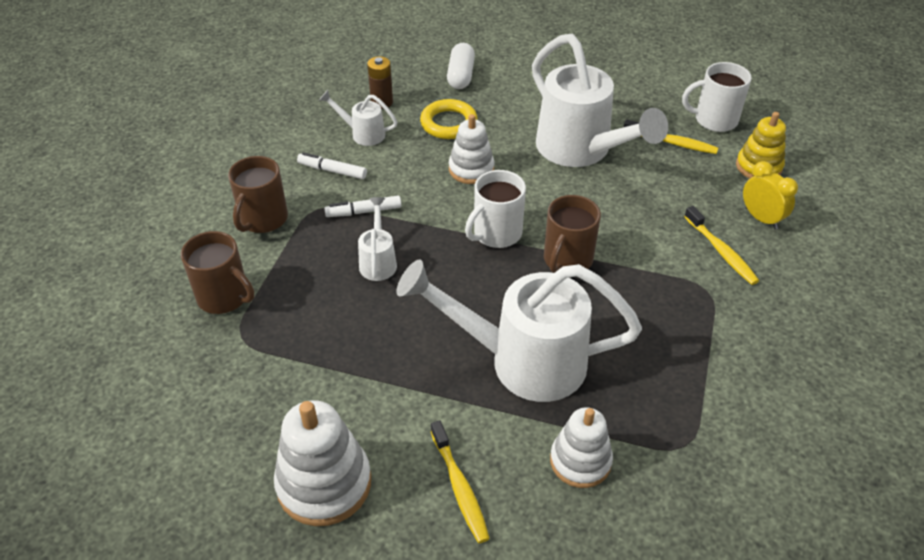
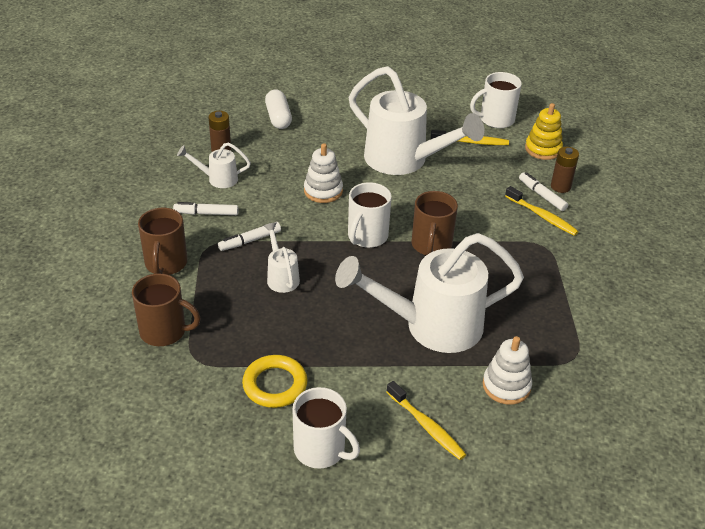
camera: 20 degrees left, 5 degrees down
white stacking toy [274,400,371,526] -> white mug [292,387,360,469]
yellow ring [420,99,478,139] -> yellow ring moved to [242,355,308,408]
yellow clock [743,161,798,230] -> brown battery [551,147,579,193]
none -> white marker [519,172,568,211]

